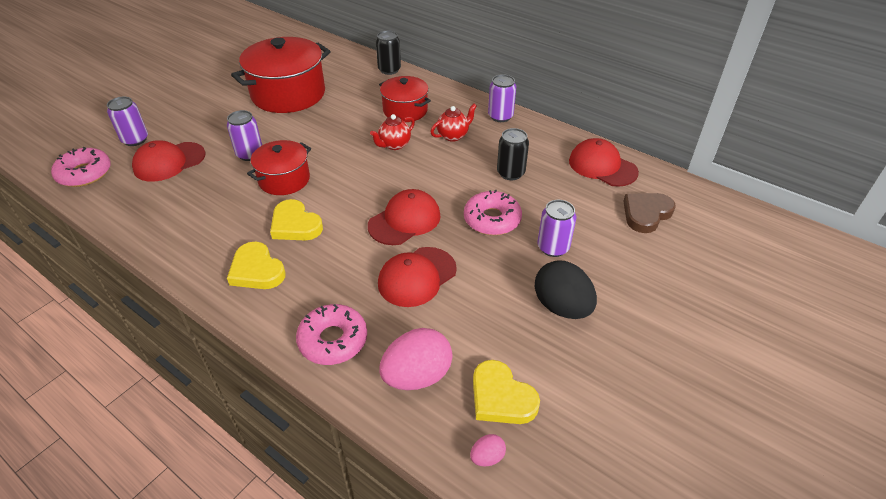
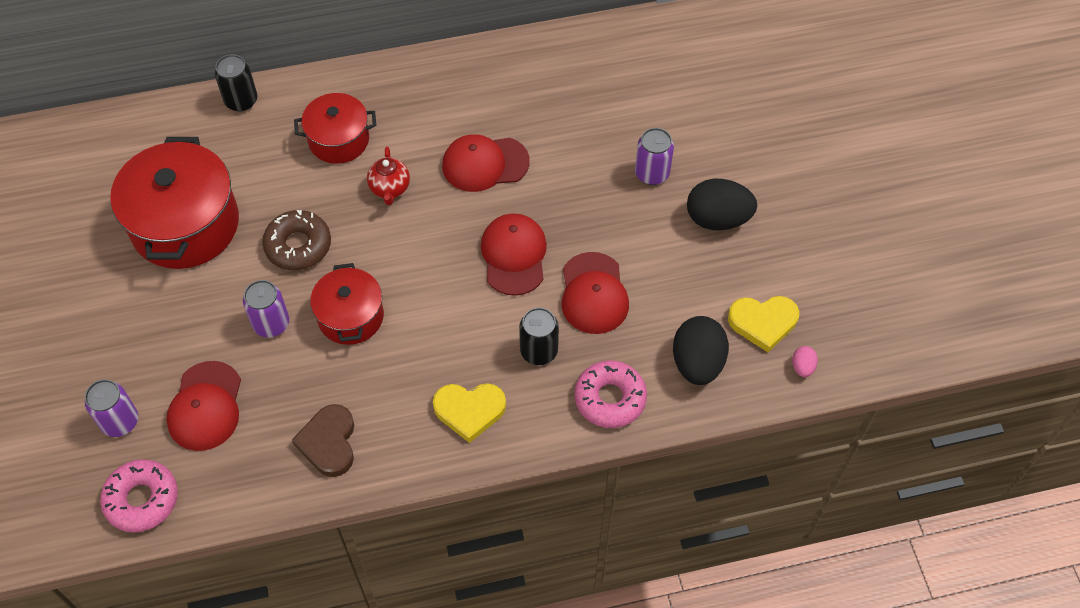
camera: 50 degrees left, 15 degrees up
yellow heart [270,199,323,240] -> none
pink egg [379,328,453,390] -> black egg [673,316,729,385]
red teapot [431,104,477,142] -> none
pink donut [464,190,522,235] -> none
purple can [488,74,516,122] -> none
black can [497,128,529,180] -> black can moved to [519,307,559,365]
red cap [569,138,639,187] -> red cap moved to [442,134,530,192]
brown heart [623,193,676,233] -> brown heart moved to [292,404,354,477]
none -> brown donut [262,210,331,270]

